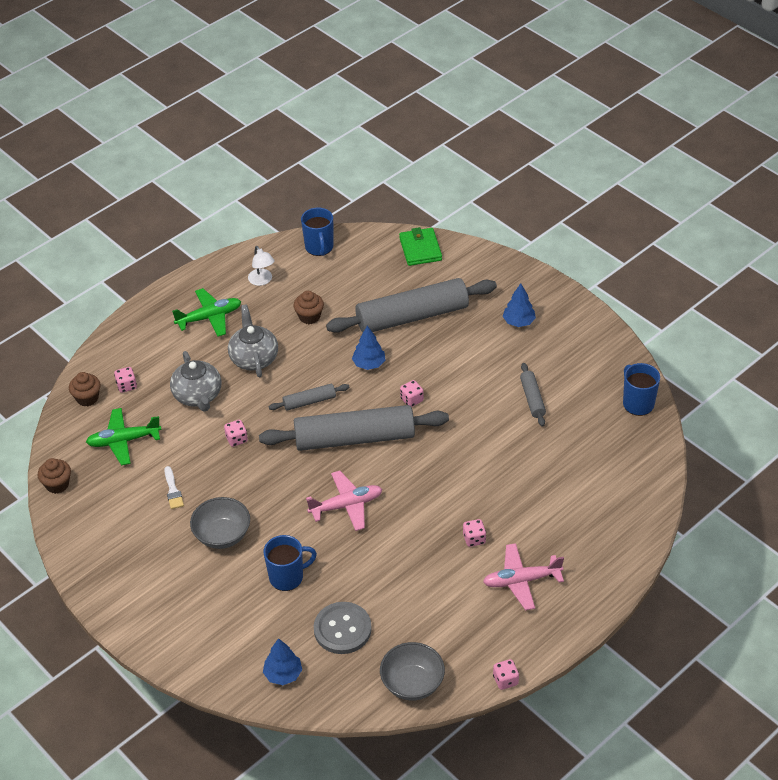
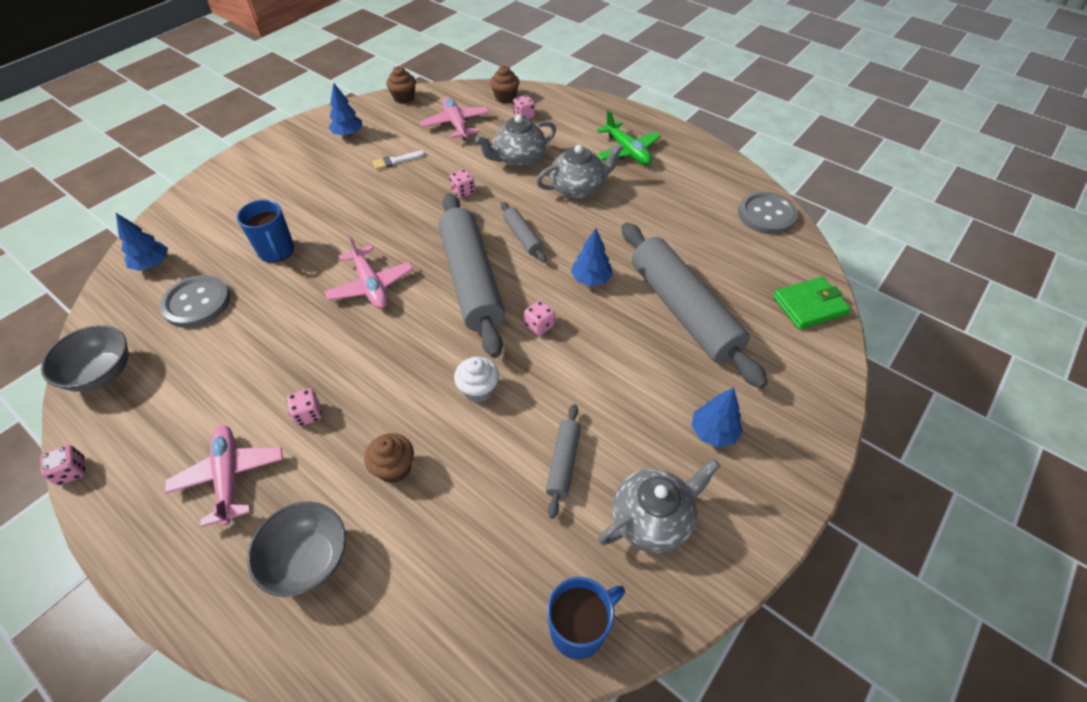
camera: 80 degrees right, 5 degrees up
green plane [86,408,161,465] -> pink plane [420,97,490,140]
grey bowl [190,497,250,549] -> grey bowl moved to [247,502,346,597]
white lamp [248,246,274,286] -> none
brown cupcake [293,291,324,324] -> brown cupcake moved to [364,433,414,483]
blue mug [301,207,333,256] -> grey button [738,192,798,234]
grey rolling pin [520,363,546,427] -> grey rolling pin turned 60 degrees counterclockwise [546,404,581,519]
none -> blue tree [329,82,362,137]
none -> white cupcake [454,357,499,403]
none -> grey teapot [598,459,720,553]

